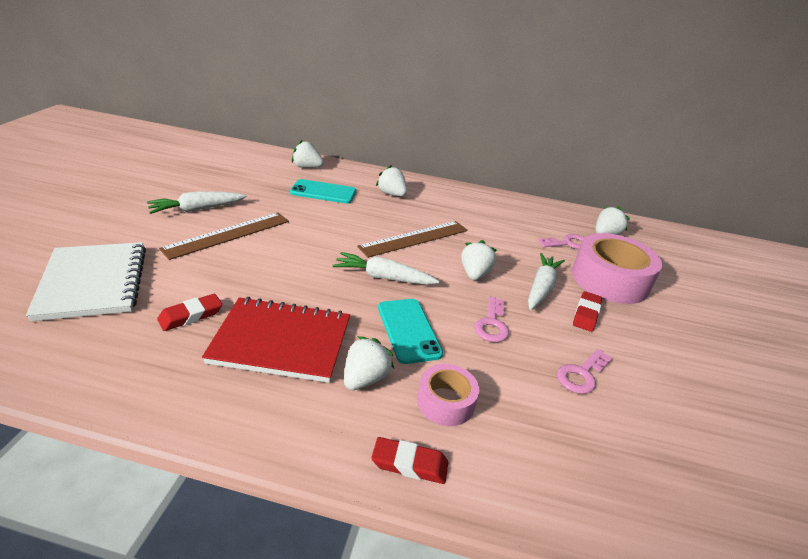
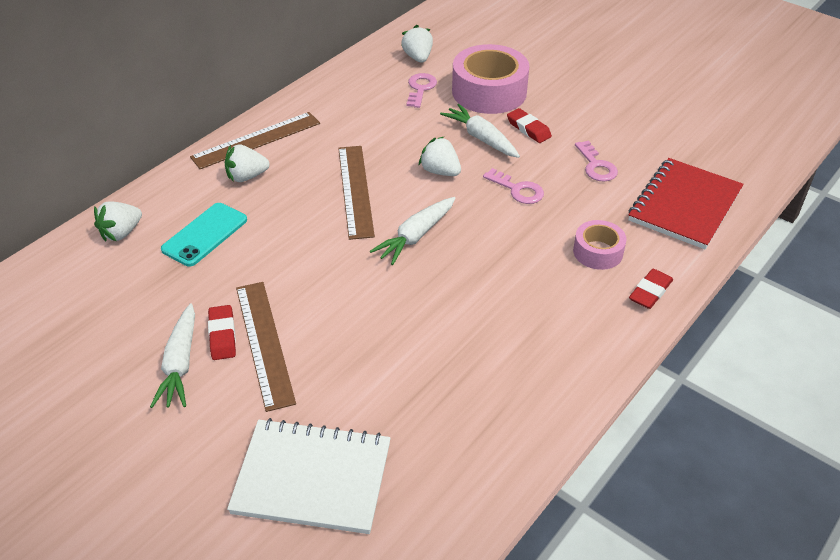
camera: 60 degrees left, 10 degrees up
red eraser [157,294,222,331] -> red eraser moved to [208,305,236,360]
red notebook [202,297,350,383] -> red notebook moved to [628,158,744,250]
white strawberry [344,336,394,390] -> none
turquoise phone [378,299,443,364] -> none
none -> brown ruler [190,112,320,169]

